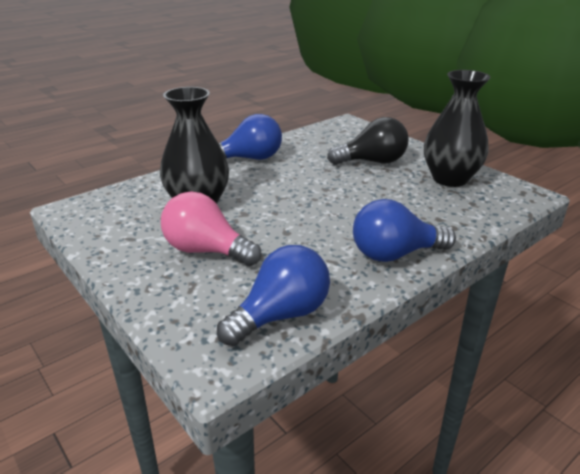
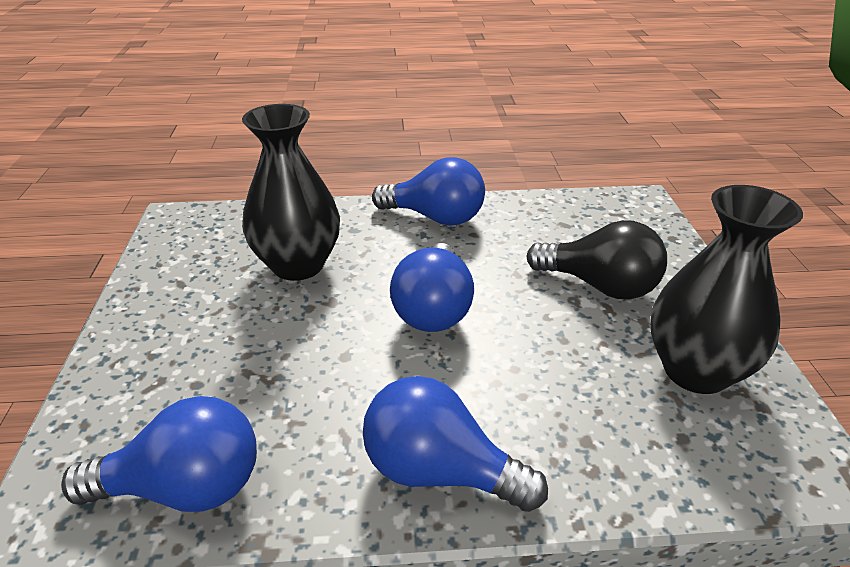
camera: 35 degrees right, 5 degrees up
pink light bulb [161,191,262,266] -> none
none -> blue light bulb [390,243,474,332]

